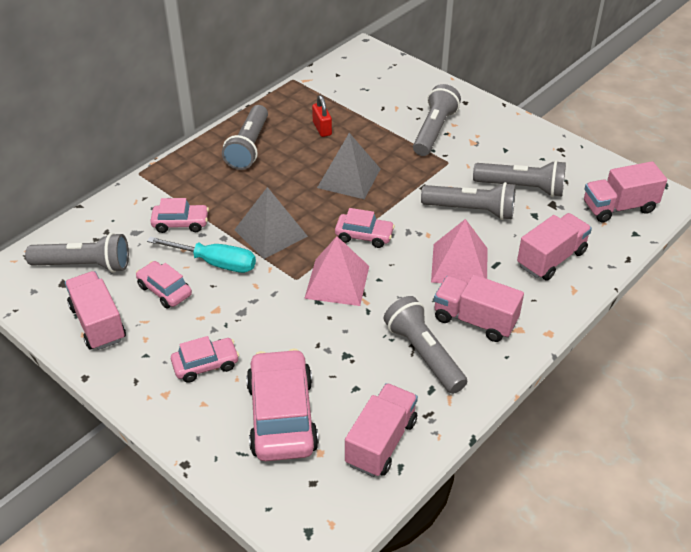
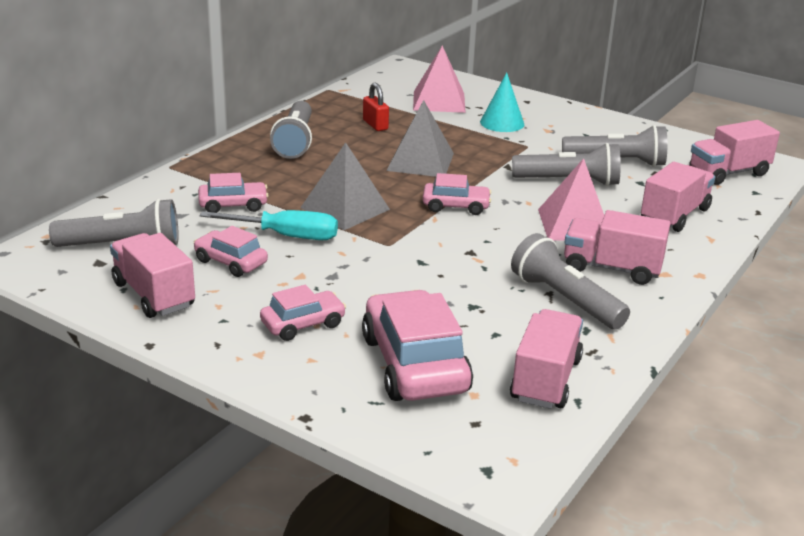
camera: 10 degrees left, 15 degrees down
pink pyramid [304,236,369,306] -> pink pyramid moved to [413,45,466,113]
grey flashlight [413,84,461,156] -> turquoise cone [480,72,524,132]

